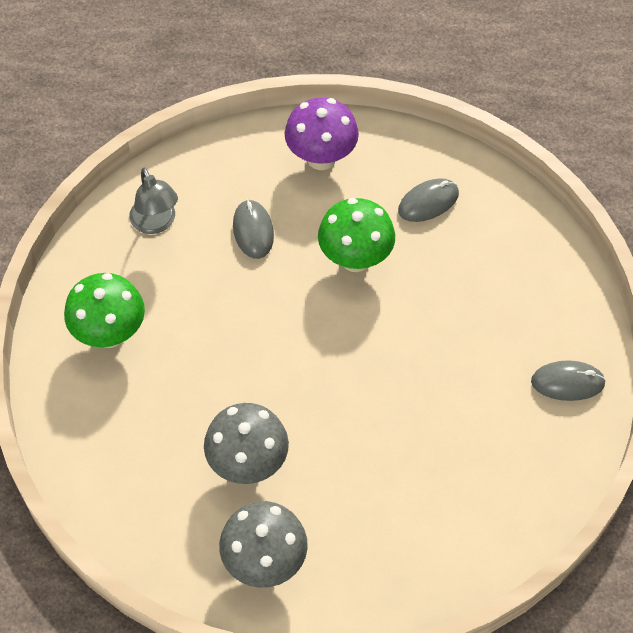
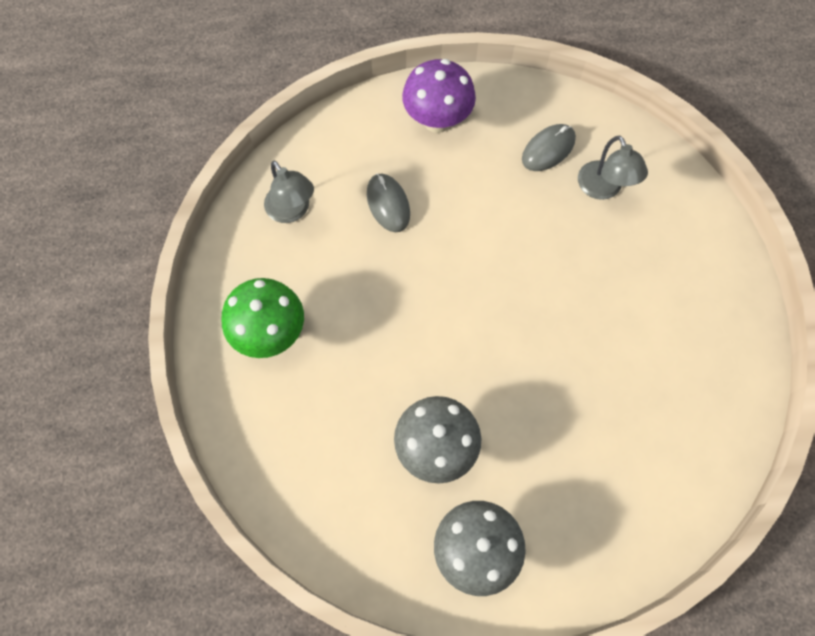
camera: 10 degrees left, 10 degrees up
green mushroom [318,198,395,272] -> none
grey mouse [531,360,606,401] -> none
none -> grey lamp [578,136,648,200]

